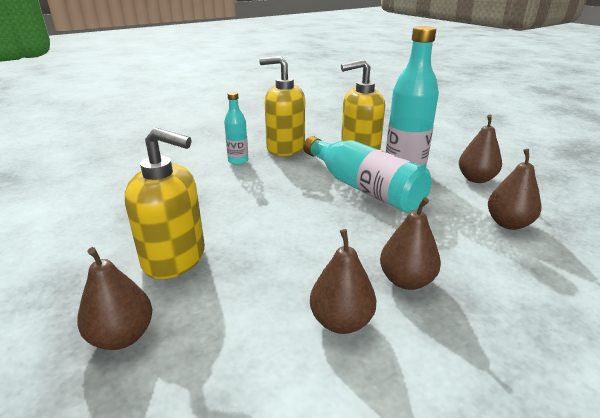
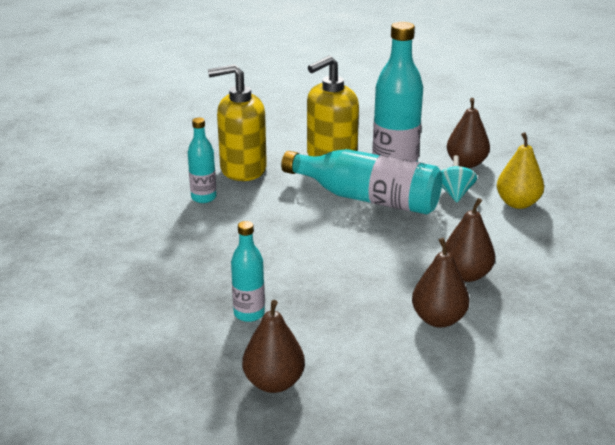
camera: 25 degrees left, 0 degrees up
yellow soap dispenser [124,127,205,279] -> turquoise bottle [231,221,265,322]
brown pear [488,149,542,230] -> yellow pear [497,132,544,209]
none -> turquoise spinning top [441,155,477,202]

